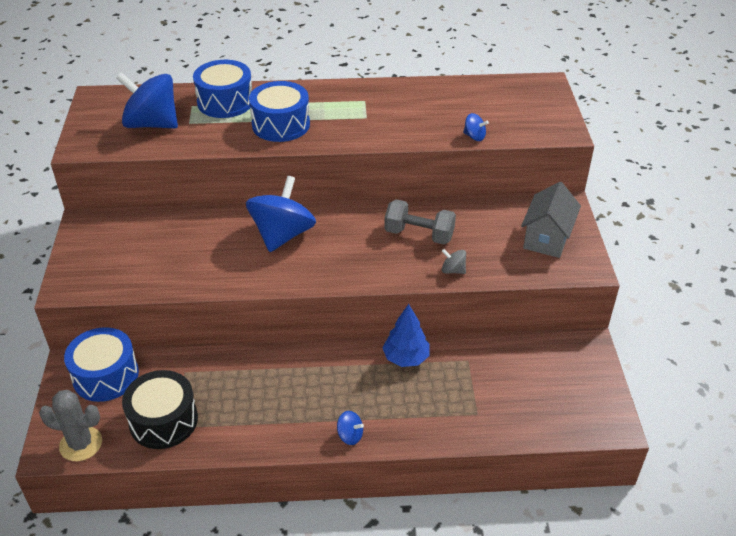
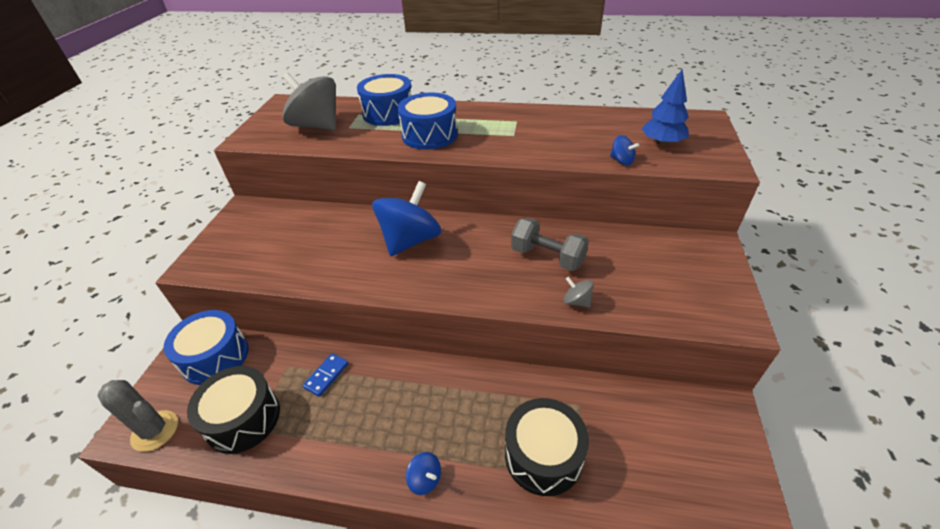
camera: 15 degrees right, 0 degrees up
blue spinning top [116,72,178,128] -> grey spinning top [282,72,336,130]
blue tree [382,304,430,367] -> blue tree moved to [641,69,689,146]
grey house [521,182,581,258] -> none
none -> blue domino [303,353,348,397]
none -> black drum [505,398,589,496]

